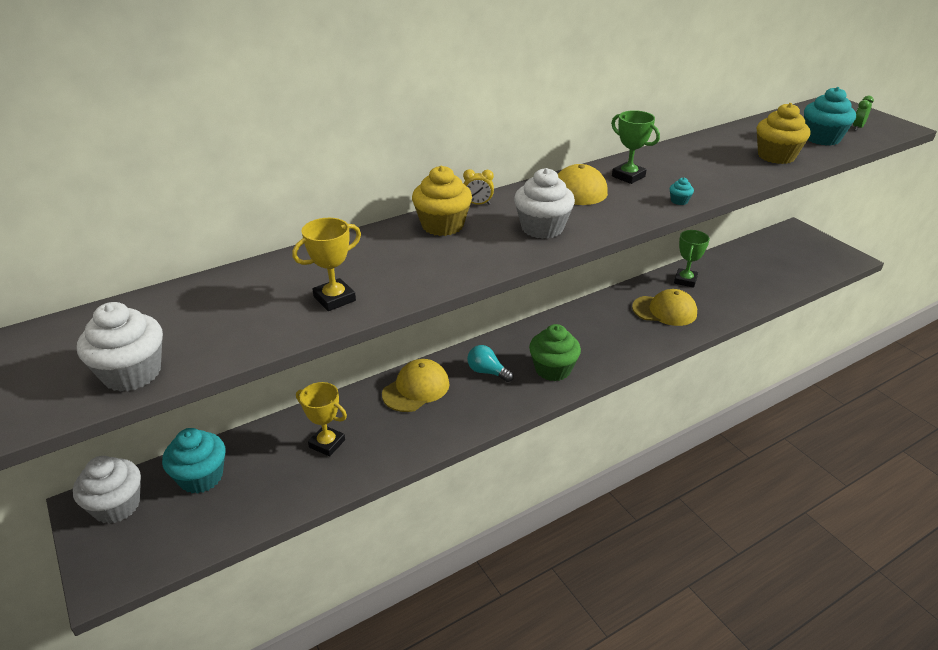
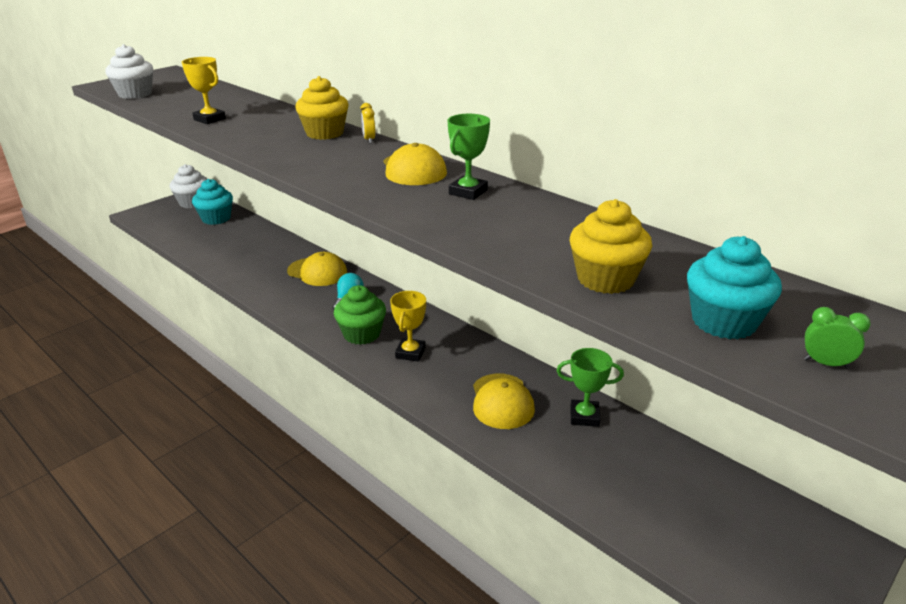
camera: 75 degrees right, 5 degrees down
yellow trophy [296,382,347,456] -> yellow trophy moved to [390,291,426,362]
white cupcake [514,168,575,239] -> none
turquoise cupcake [669,178,694,205] -> none

